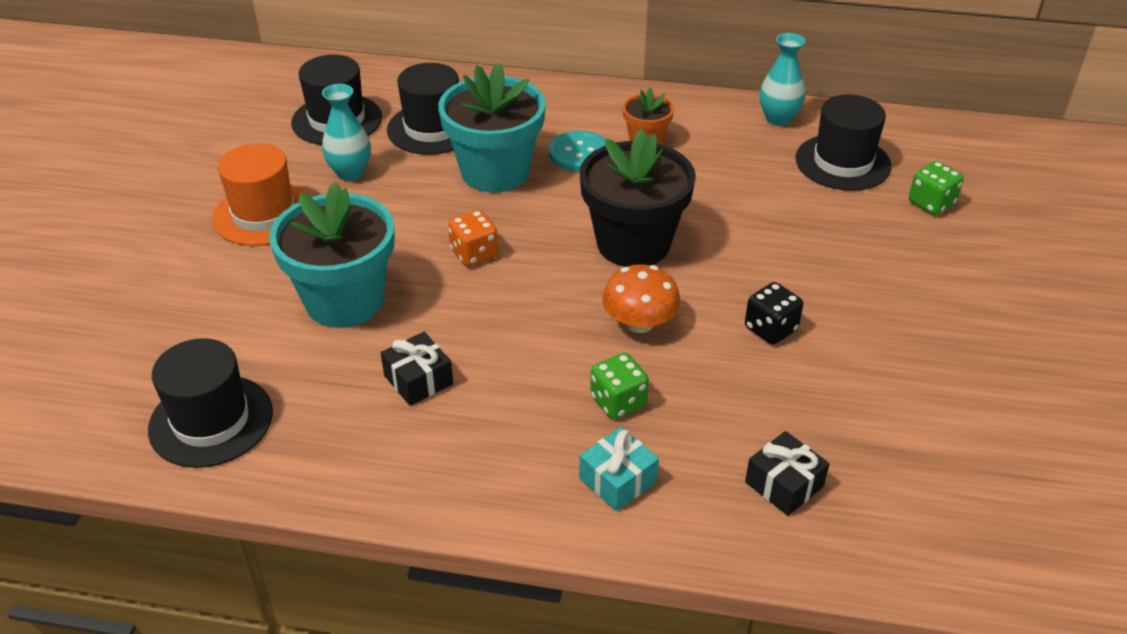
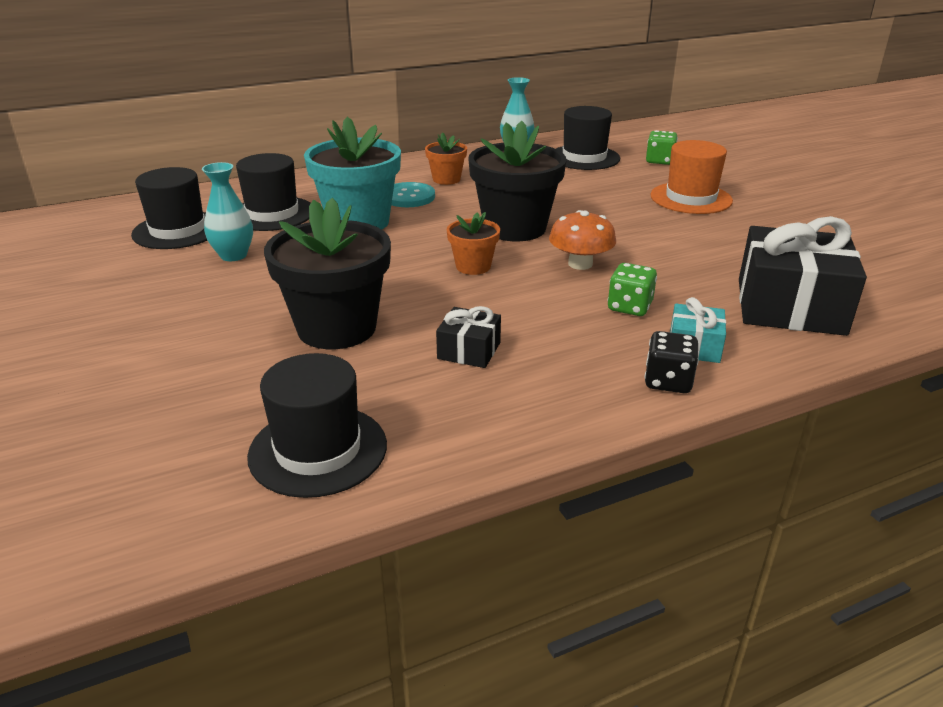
camera: 35 degrees left, 10 degrees down
orange hat [213,143,307,246] -> orange hat moved to [651,140,733,214]
turquoise flower pot [269,182,395,328] -> black flower pot [264,198,391,349]
orange dice [448,210,498,267] -> none
black dice [745,282,803,345] -> black dice moved to [645,331,699,393]
black gift [745,431,830,516] -> black gift [739,216,867,336], size x2.08
none -> orange flower pot [447,212,500,275]

